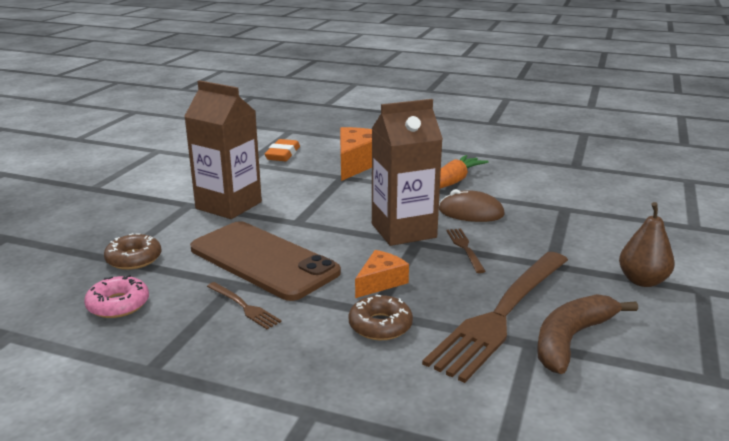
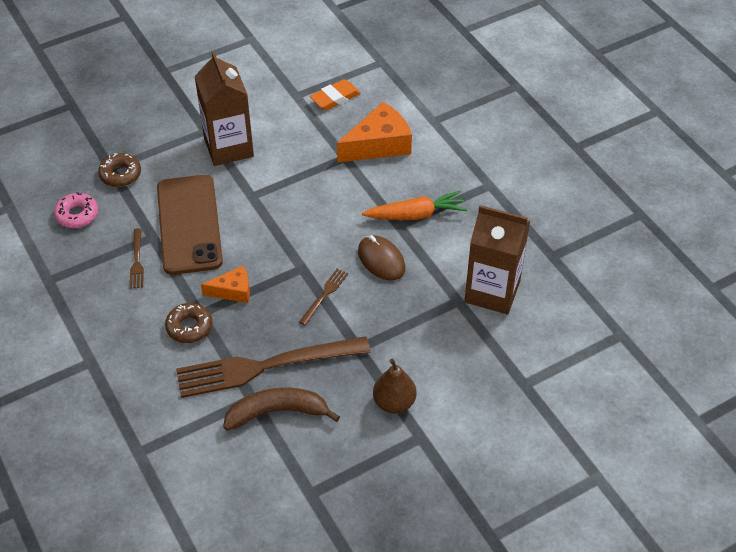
camera: 40 degrees right, 25 degrees up
brown carton [372,99,443,246] -> brown carton moved to [464,205,530,314]

